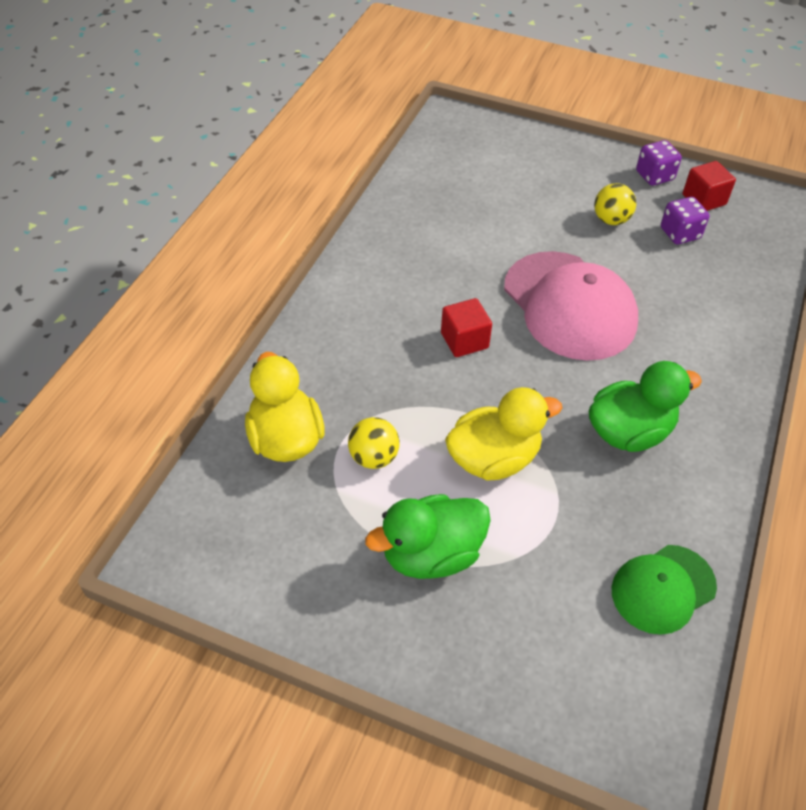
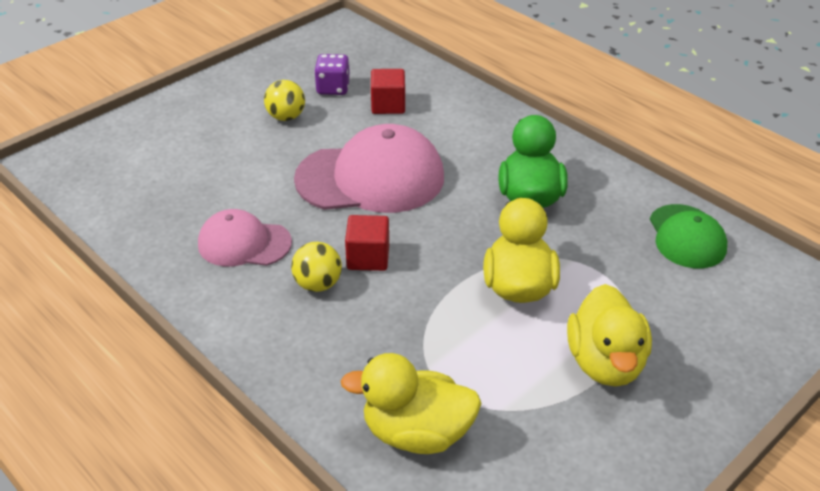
camera: 65 degrees left, 10 degrees down
yellow ball [348,417,399,469] -> yellow ball moved to [291,242,342,292]
green duck [365,494,491,579] -> yellow duck [567,284,652,387]
purple dice [636,140,682,186] -> none
red cube [683,161,736,211] -> red cube moved to [371,69,405,114]
none -> pink cap [198,209,292,266]

